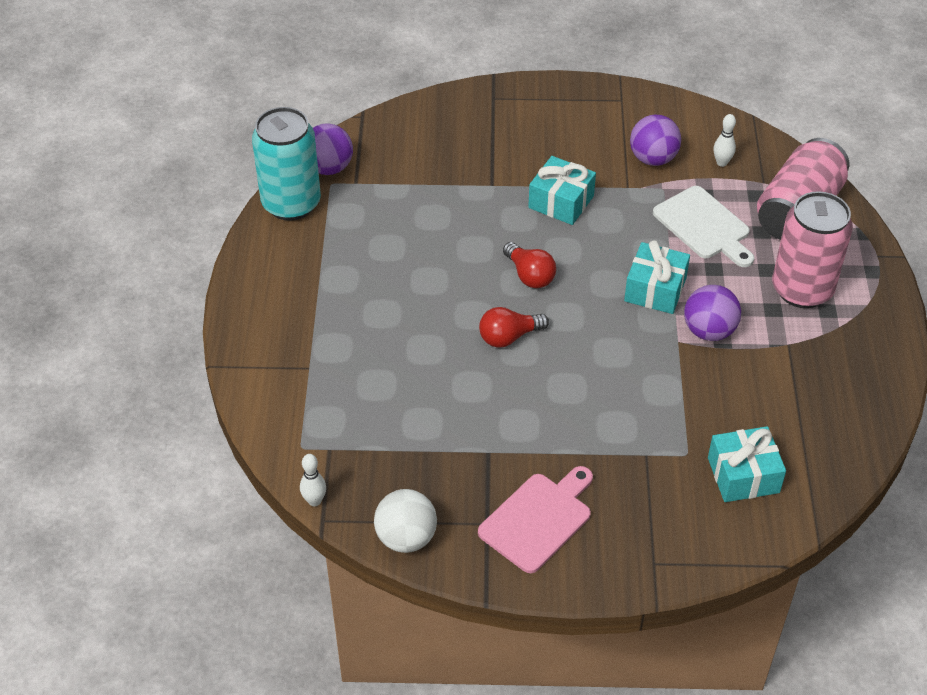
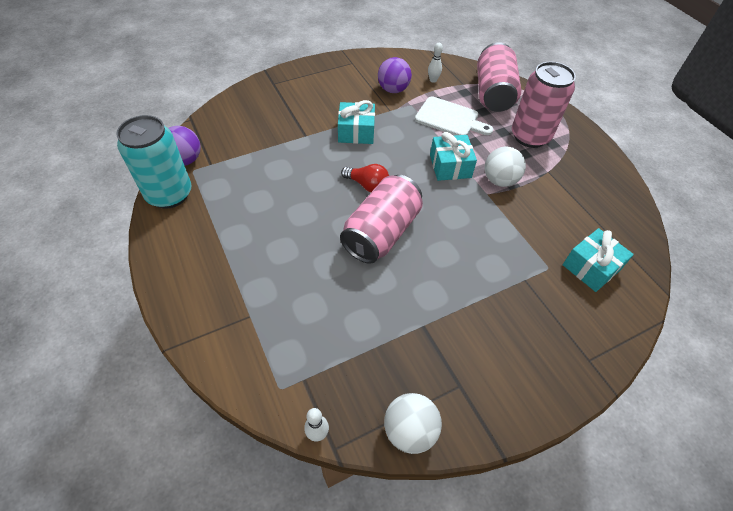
camera: 30 degrees left, 5 degrees up
pink cutting board [478,466,593,573] -> none
red light bulb [479,307,549,348] -> pink can [340,175,423,264]
purple ball [684,285,741,341] -> white ball [485,147,526,187]

